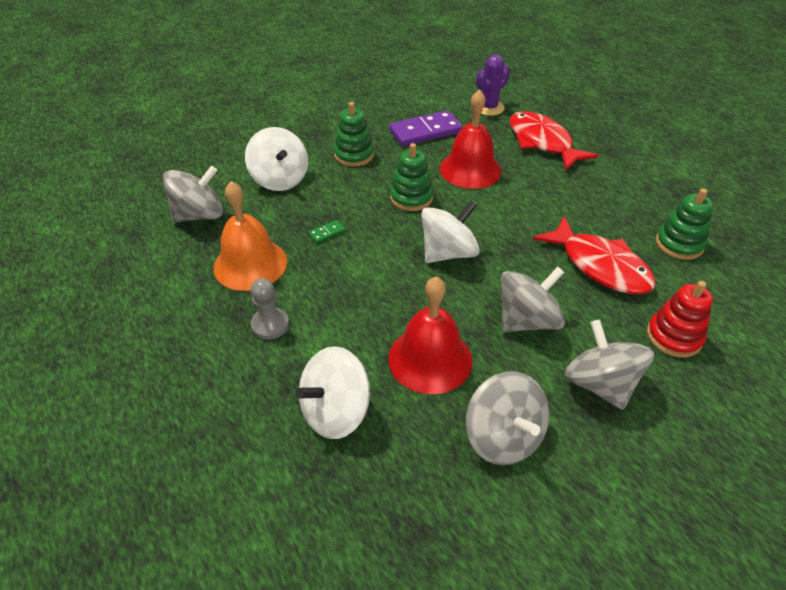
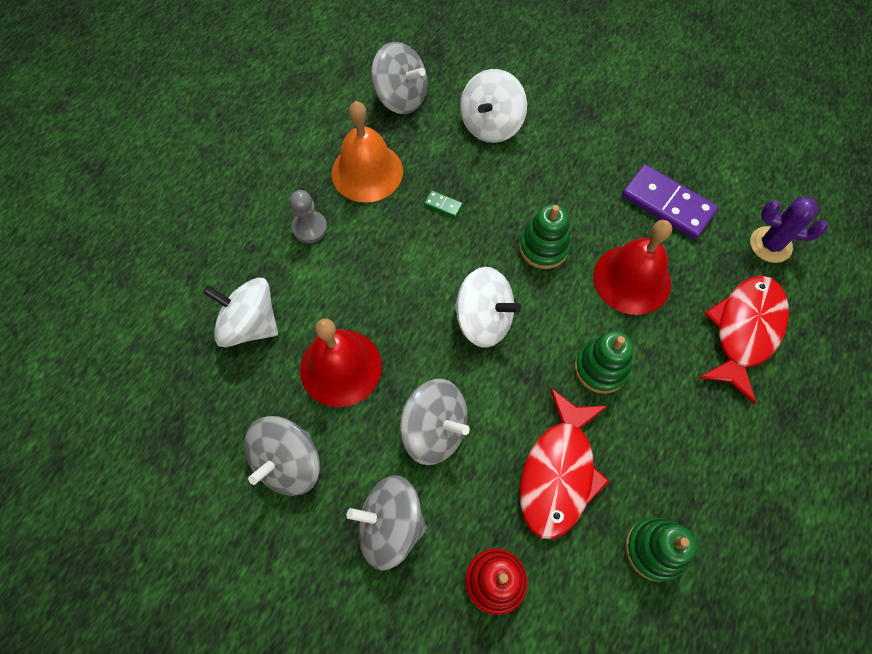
camera: 60 degrees right, 20 degrees up
green stacking toy [334,102,374,167] -> green stacking toy moved to [575,331,633,394]
grey spinning top [565,320,654,410] -> grey spinning top turned 120 degrees counterclockwise [347,475,427,570]

